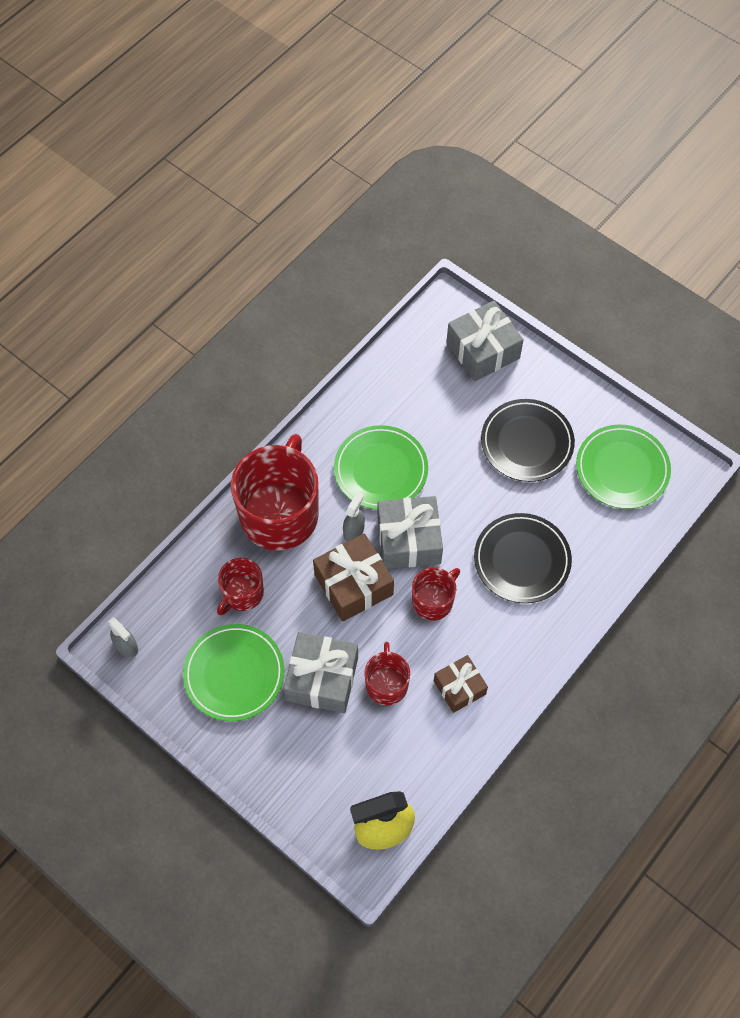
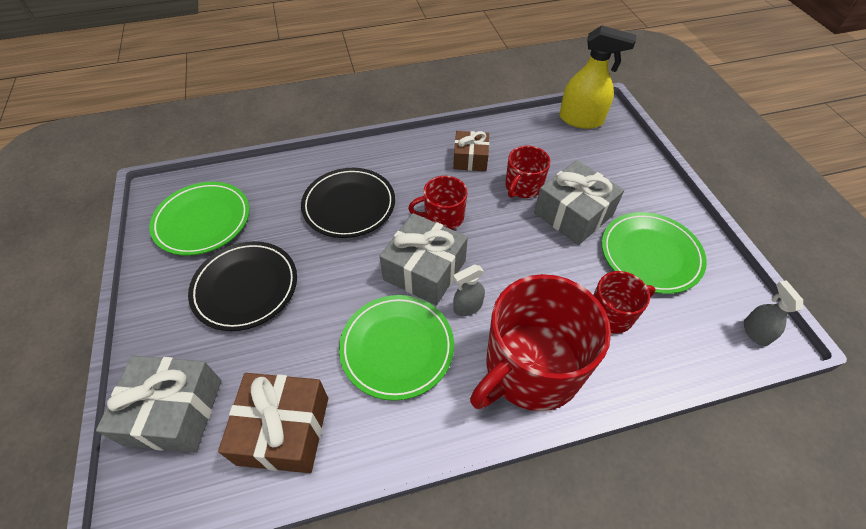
camera: 145 degrees left, 10 degrees down
brown gift [313,533,394,622] -> brown gift moved to [218,373,328,473]

